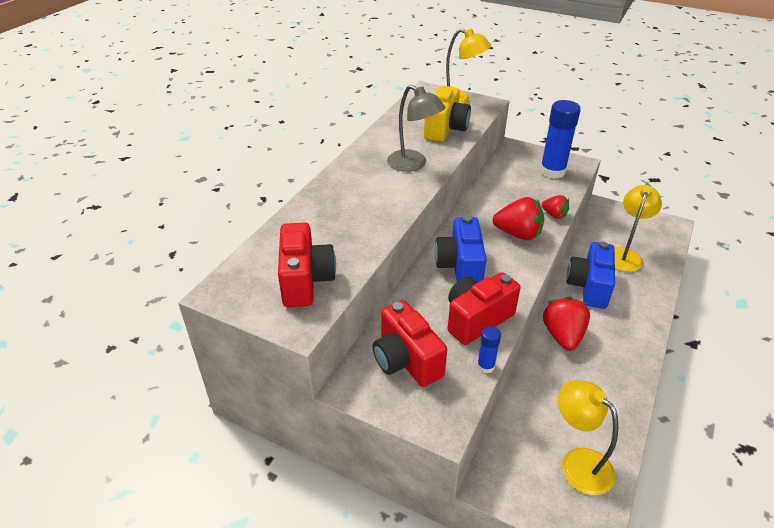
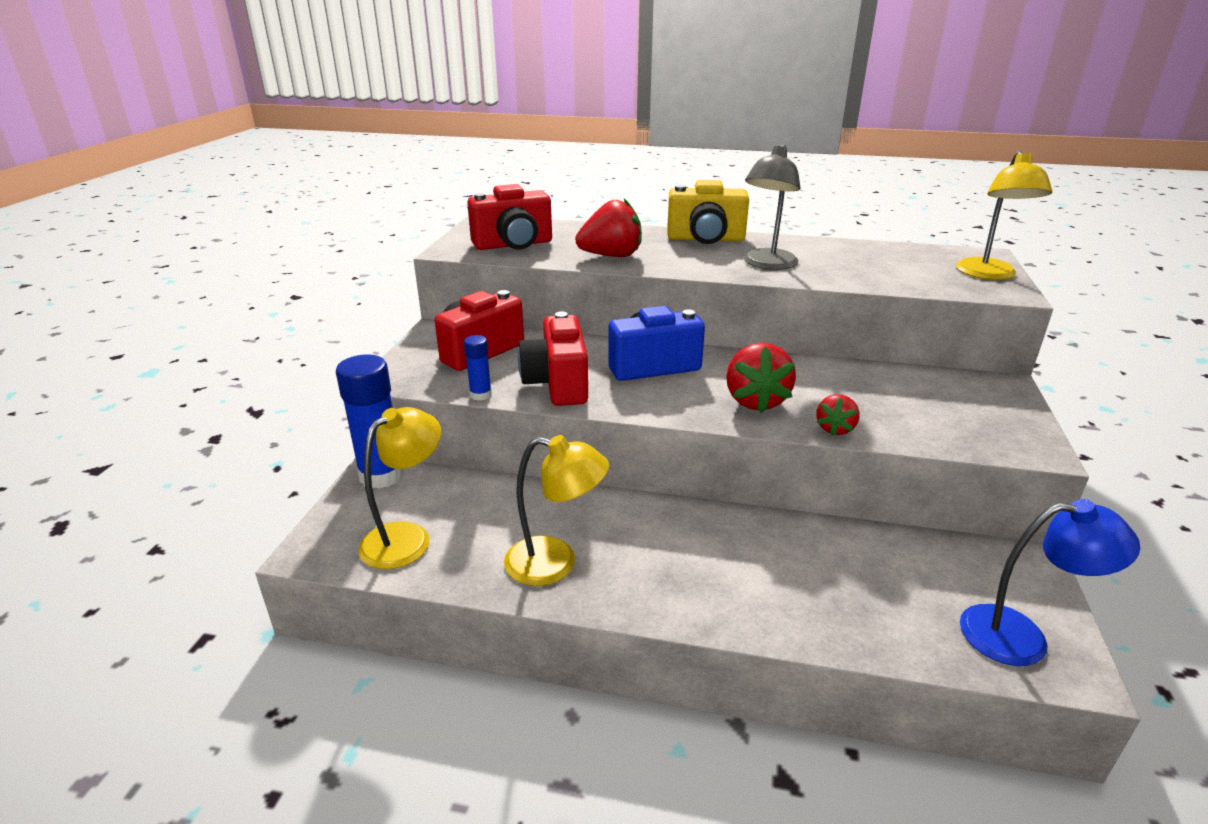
camera: 75 degrees right, 10 degrees down
yellow camera [424,86,471,142] -> yellow camera moved to [667,180,749,244]
red camera [448,272,521,345] -> red camera turned 135 degrees counterclockwise [518,312,588,406]
blue glue stick [540,100,581,179] -> blue glue stick moved to [336,355,405,489]
red strawberry [543,296,590,351] -> red strawberry moved to [575,199,642,257]
blue camera [567,242,615,309] -> none
yellow lamp [614,185,662,272] -> yellow lamp moved to [504,435,609,586]
none -> blue lamp [960,499,1140,666]

